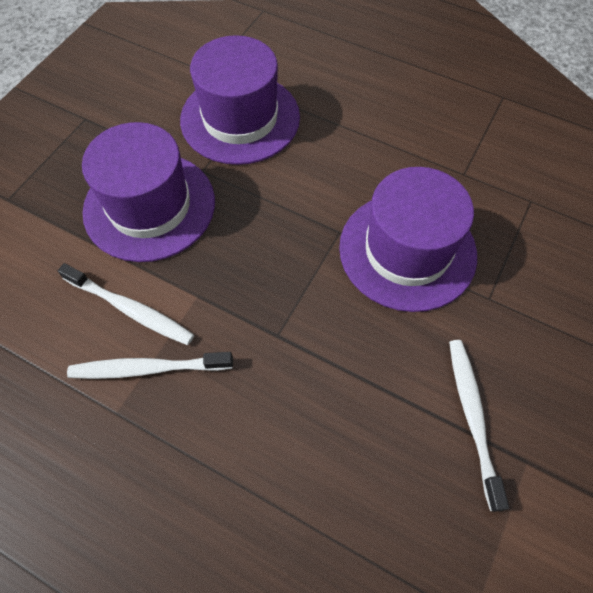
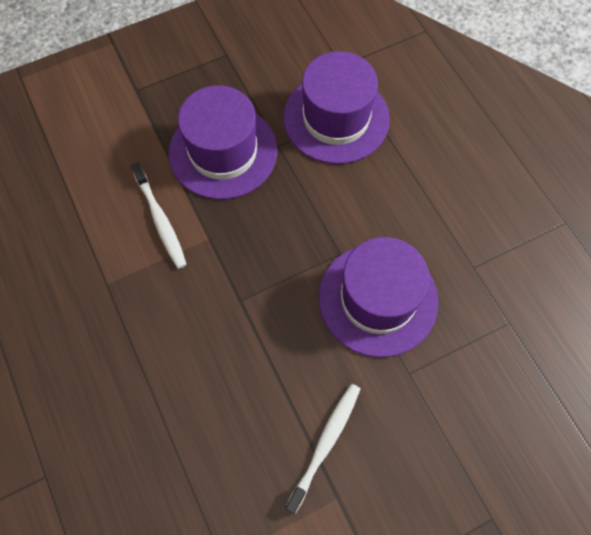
camera: 35 degrees right, 5 degrees up
white toothbrush [67,352,233,379] -> none

